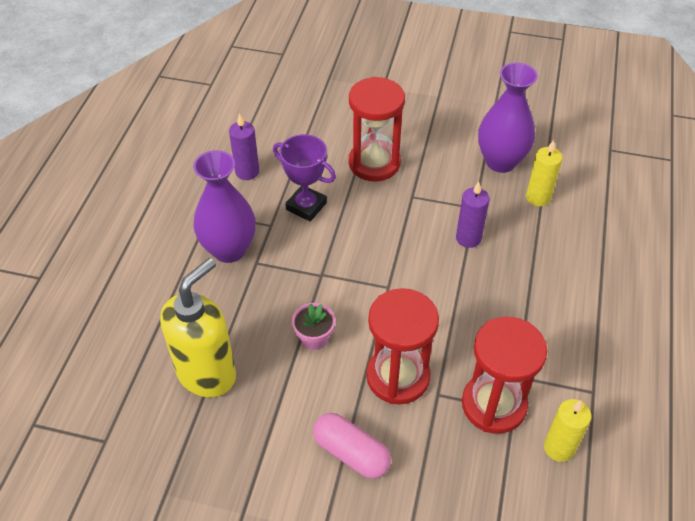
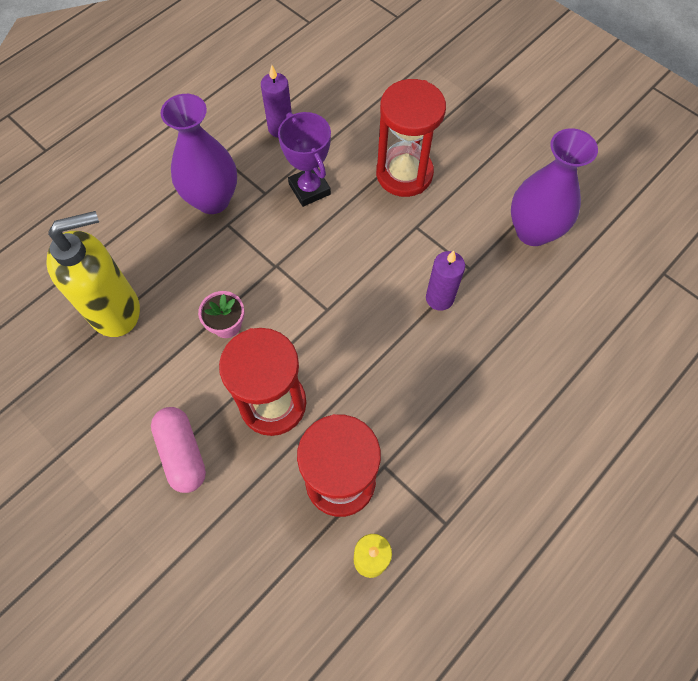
camera: 30 degrees right, 15 degrees up
yellow candle [526,140,562,206] -> none

